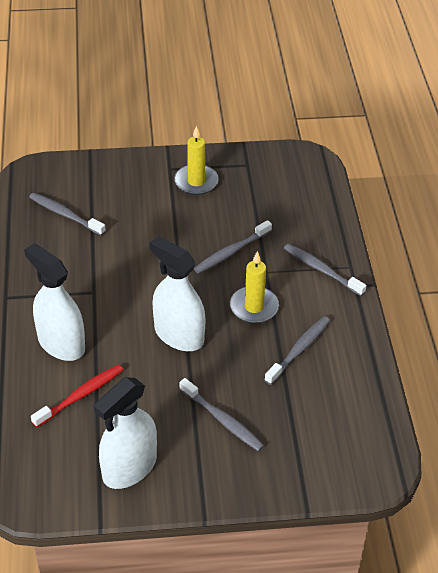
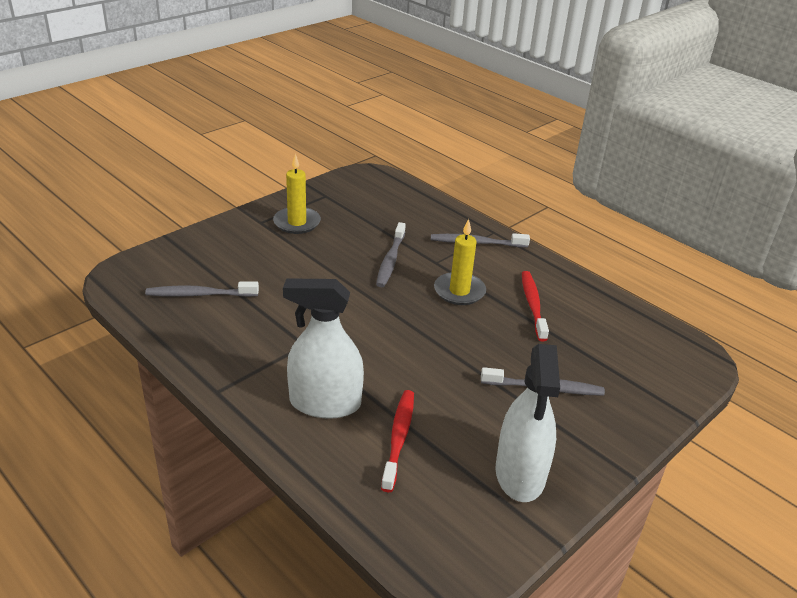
camera: 40 degrees left, 10 degrees down
white spray bottle [149,236,205,351] -> none
grey toothbrush [264,316,330,385] -> red toothbrush [522,271,549,341]

